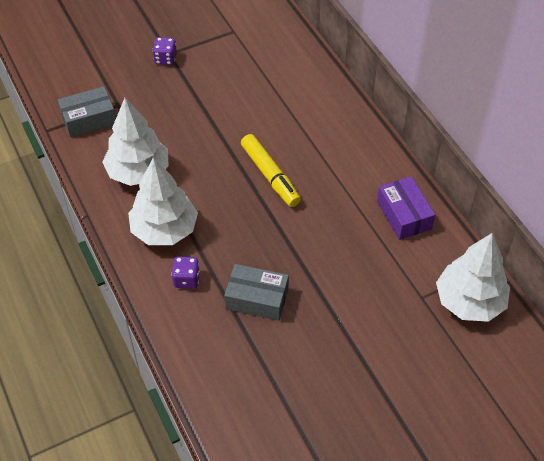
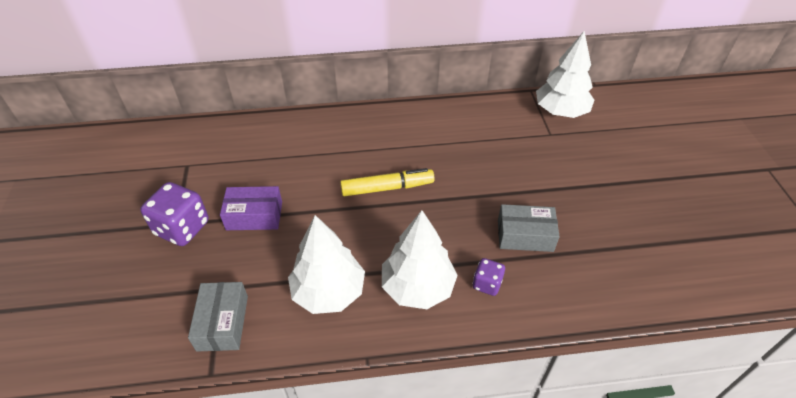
camera: 70 degrees left, 5 degrees down
purple dice [152,37,177,65] -> purple dice [140,182,209,246], size x1.82
grey box [224,264,289,321] -> grey box turned 60 degrees clockwise [498,204,560,252]
purple box [377,176,435,240] -> purple box moved to [220,186,282,230]

